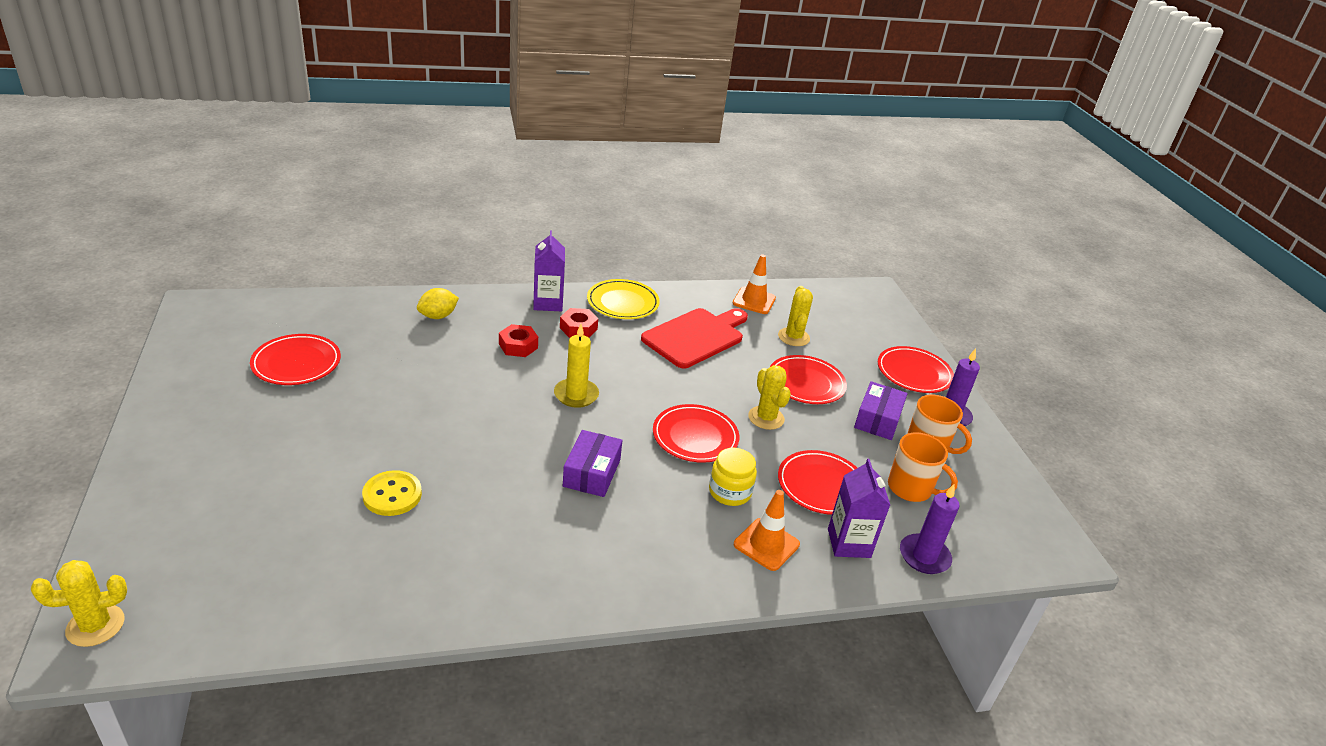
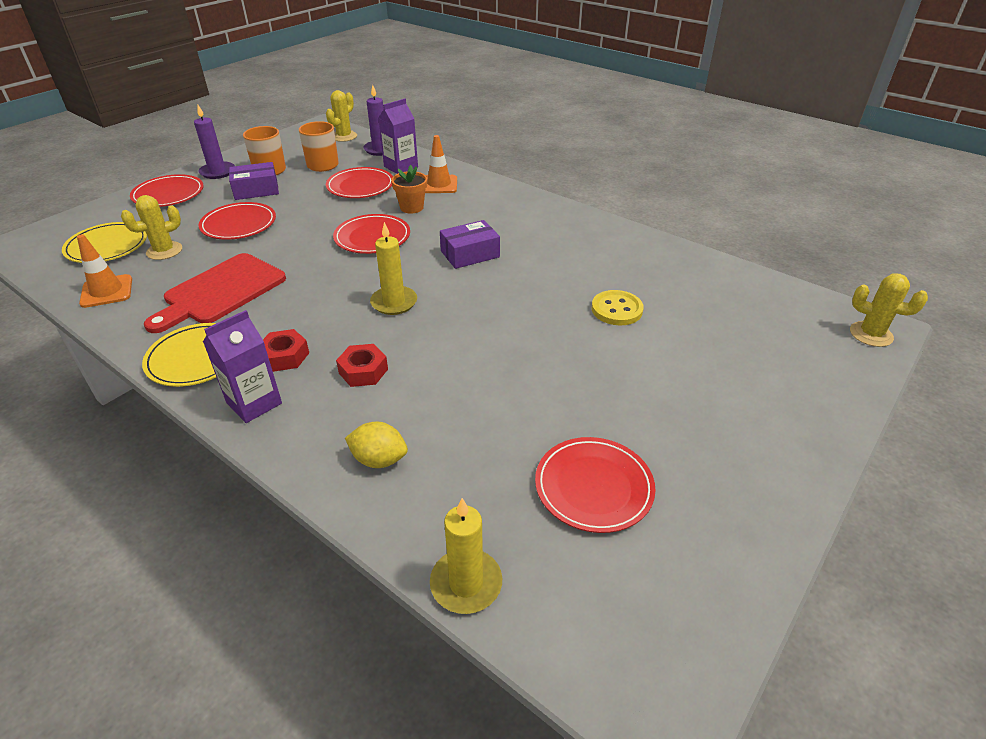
camera: 125 degrees left, 5 degrees up
red cutting board [641,308,748,368] -> red cutting board turned 60 degrees counterclockwise [144,253,286,333]
yellow jar [709,448,757,506] -> orange flower pot [391,165,427,213]
yellow cactus [748,365,791,430] -> yellow cactus moved to [326,90,357,142]
none -> yellow plate [62,222,147,263]
none -> yellow candle [430,498,502,614]

